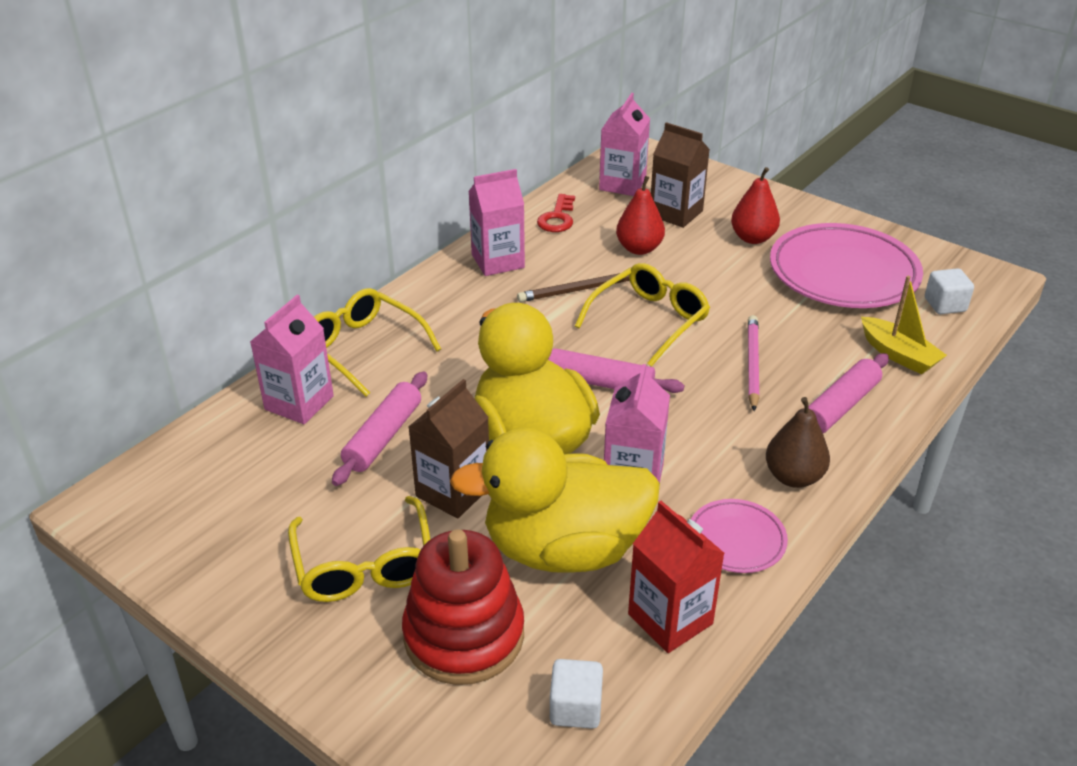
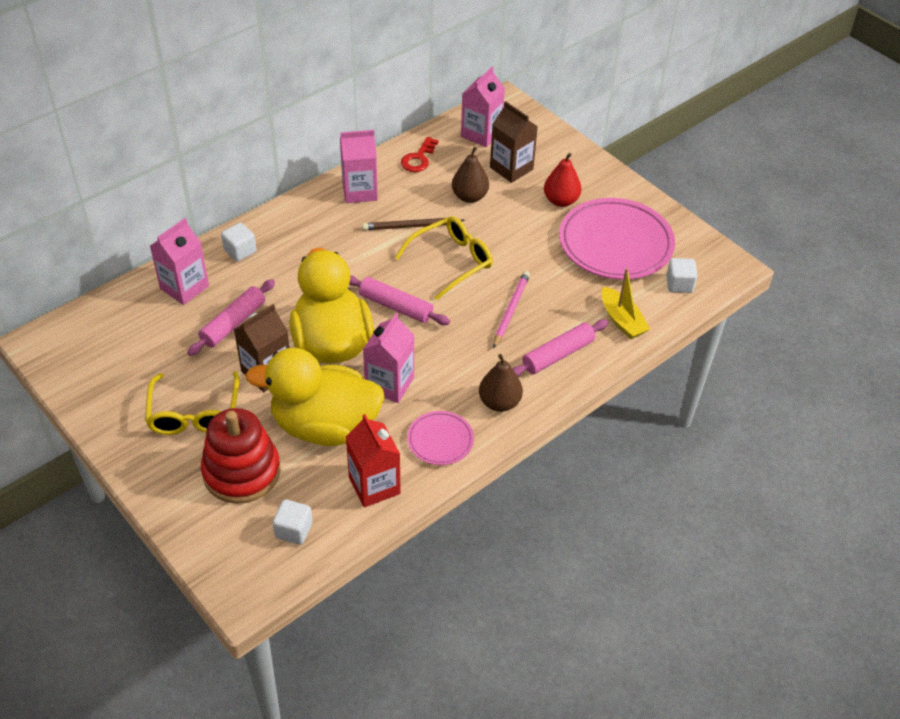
camera: 10 degrees right, 10 degrees up
yellow glasses [314,288,441,397] -> white cube [221,223,256,261]
red pear [616,176,665,255] -> brown pear [452,147,489,203]

